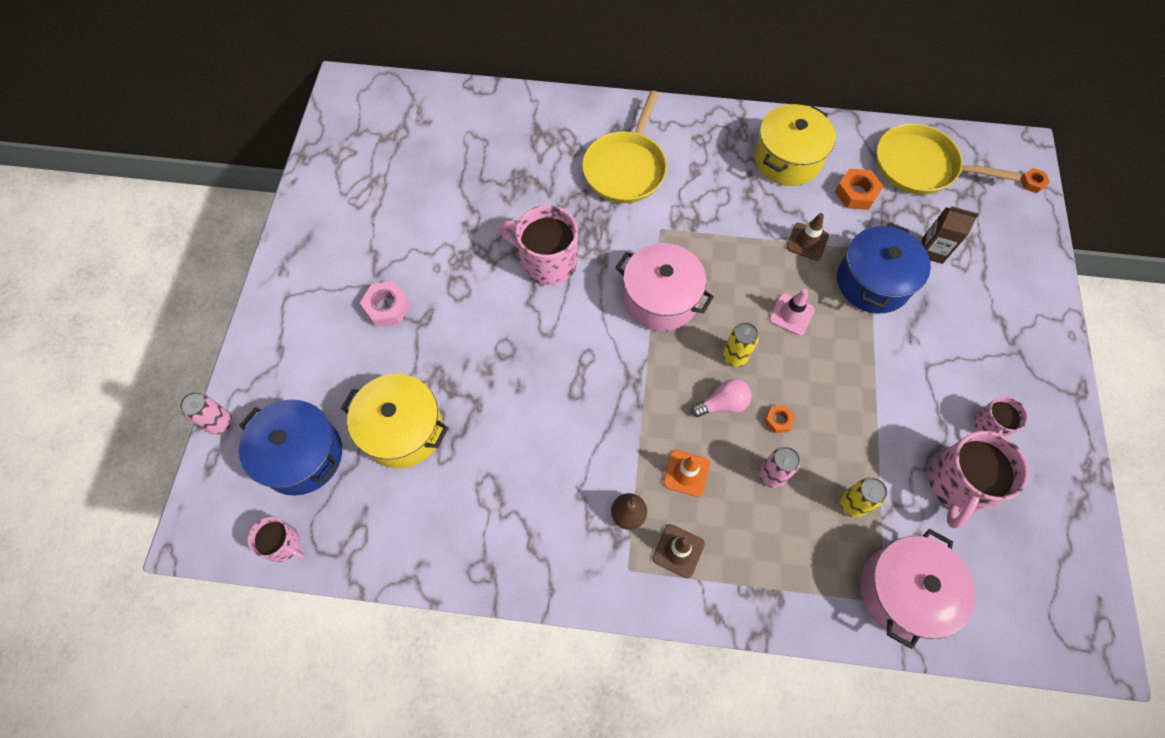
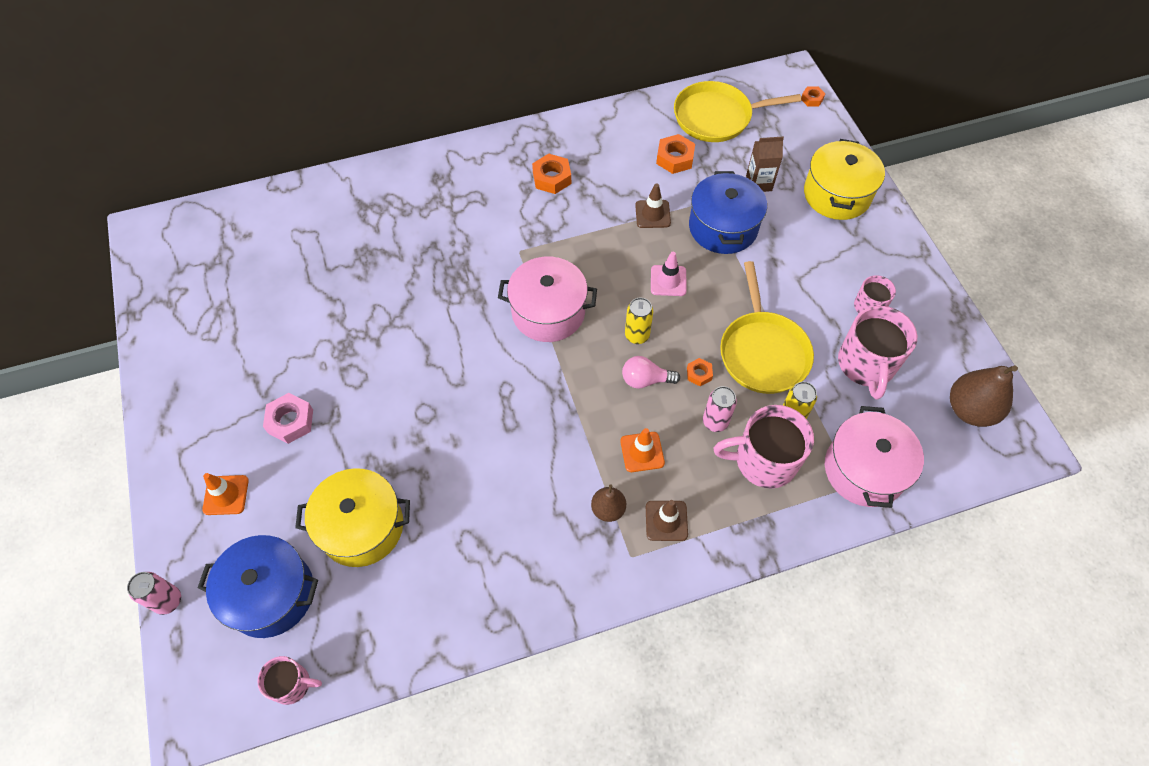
camera: 25 degrees left, 5 degrees down
pink mug [499,205,578,285] -> pink mug moved to [713,405,814,489]
yellow pan [582,90,667,203] -> yellow pan moved to [720,261,814,394]
pink light bulb [691,379,751,417] -> pink light bulb turned 135 degrees counterclockwise [622,356,680,389]
yellow pot [754,104,836,186] -> yellow pot moved to [804,139,885,220]
none -> orange traffic cone [202,473,249,515]
none -> orange nut [532,154,571,194]
none -> brown pear [950,365,1018,427]

